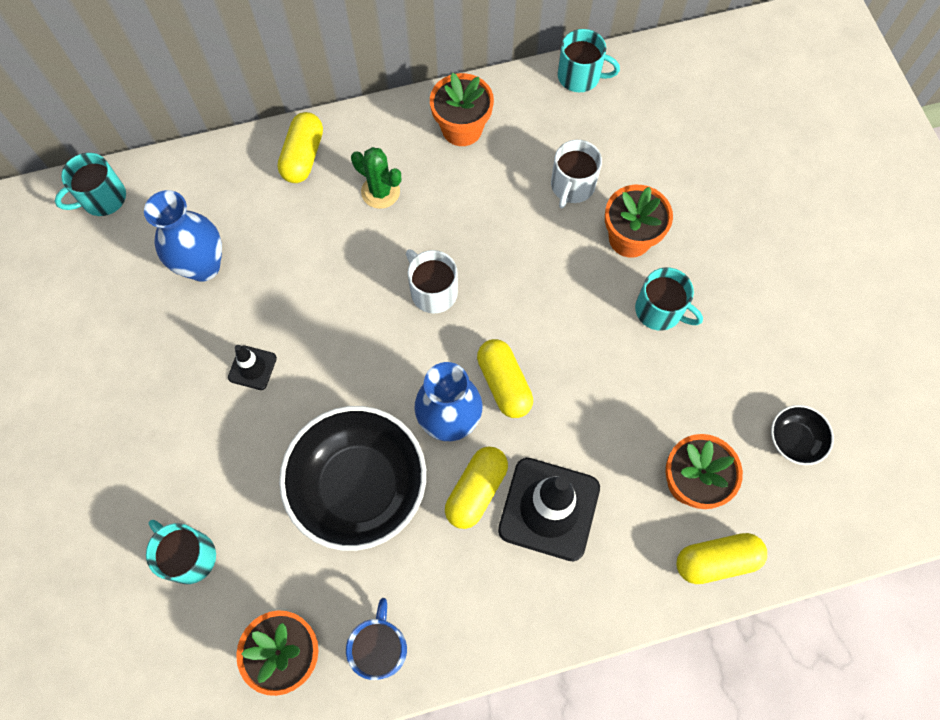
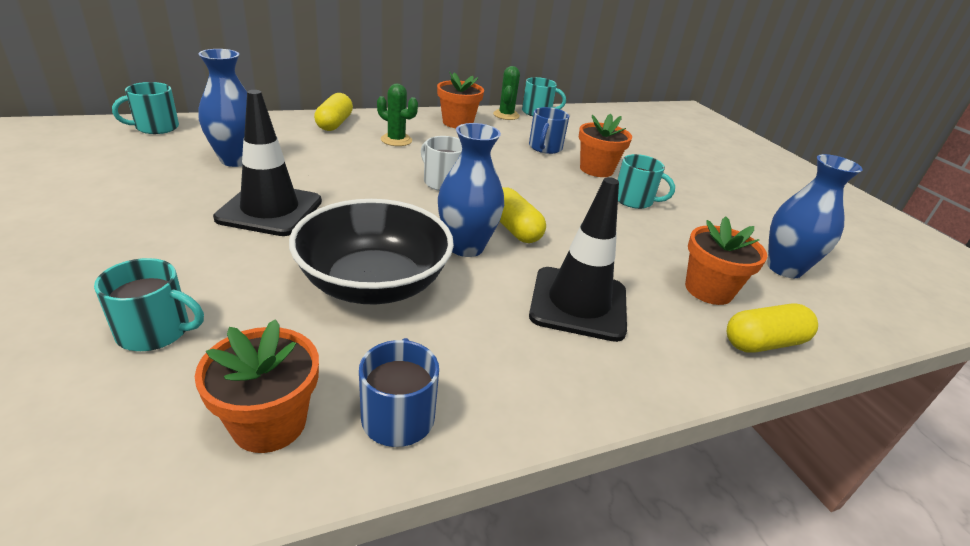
camera: 10 degrees left, 35 degrees down
turquoise mug [146,520,216,584] -> turquoise mug turned 150 degrees clockwise [94,258,204,351]
black traffic cone [228,345,277,390] -> black traffic cone [213,90,322,236], size x2.06
yellow capsule [445,447,508,529] -> none
white mug [551,140,602,208] -> blue mug [529,107,569,154]
black bowl [771,405,834,465] -> blue vase [767,154,863,278]
none -> green cactus [493,66,520,120]

